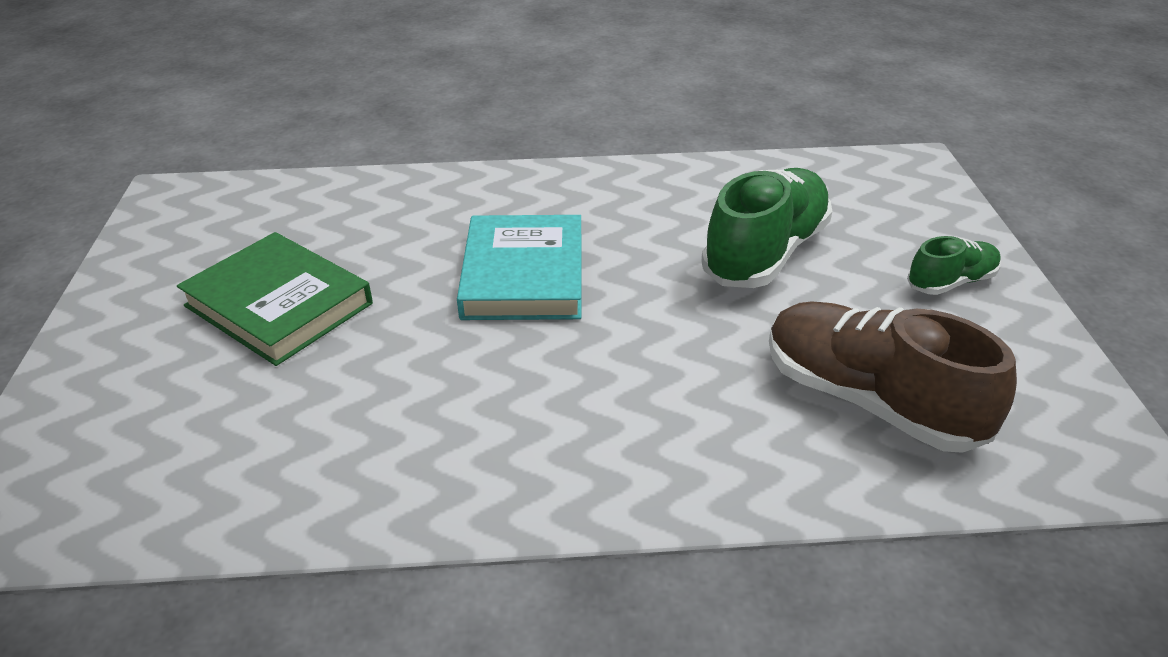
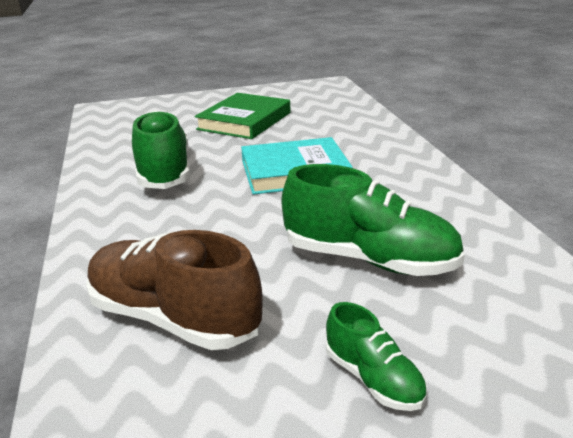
camera: 80 degrees right, 10 degrees down
brown shoe [769,301,1017,453] -> brown shoe turned 90 degrees counterclockwise [86,230,263,350]
none -> green shoe [132,110,190,189]

